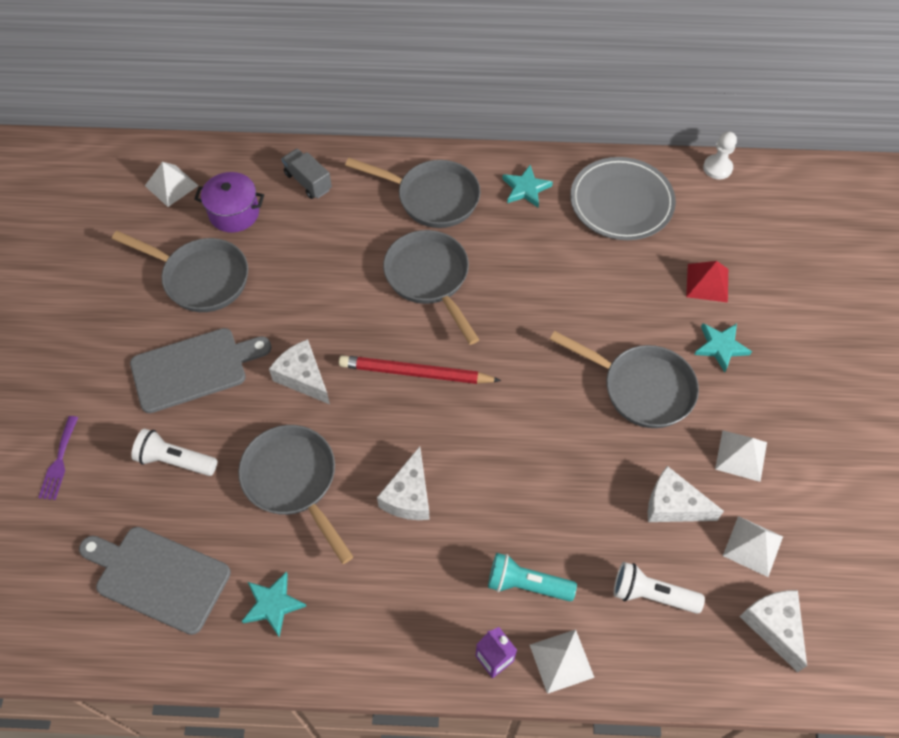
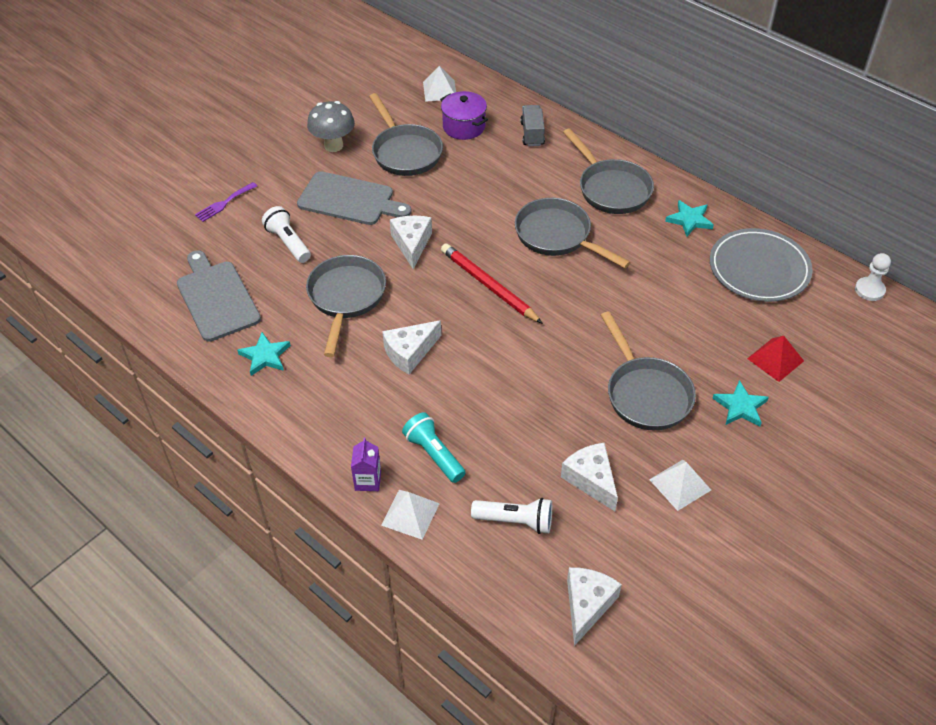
camera: 40 degrees right, 10 degrees down
grey pan [383,230,480,345] -> grey pan turned 60 degrees counterclockwise [515,198,631,268]
white flashlight [614,562,705,614] -> white flashlight turned 135 degrees clockwise [471,498,552,534]
white pyramid [723,516,783,577] -> none
none -> grey mushroom [307,101,355,152]

